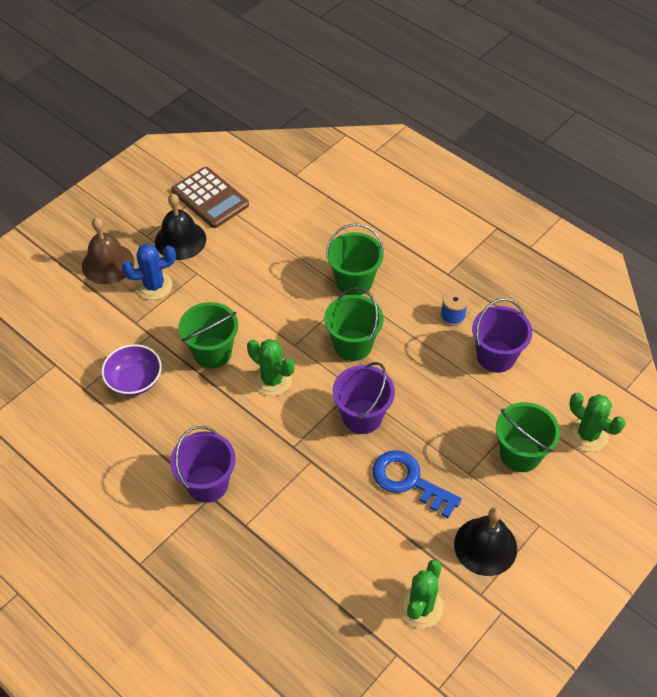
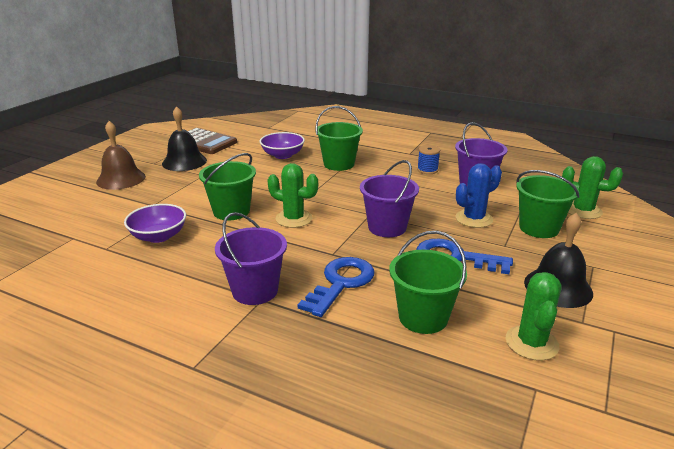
camera: 15 degrees left, 25 degrees down
blue cactus [122,244,176,300] -> blue cactus moved to [455,163,502,228]
green bucket [324,287,384,361] -> green bucket moved to [389,231,467,334]
none -> purple bowl [260,132,305,159]
none -> blue key [298,257,374,317]

